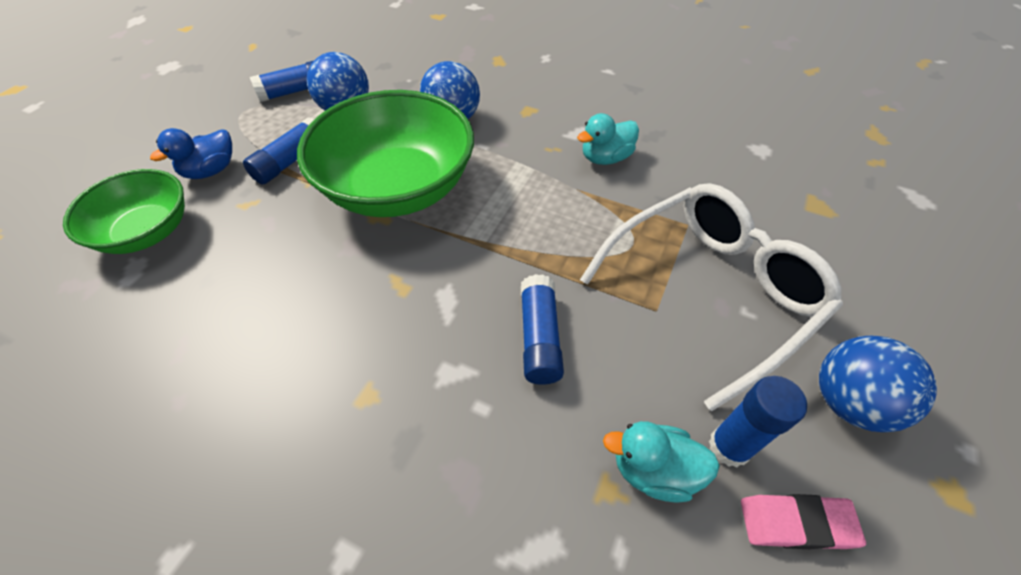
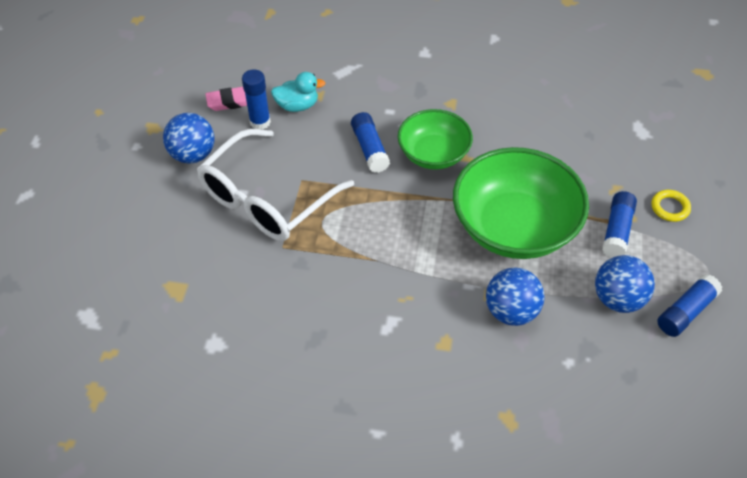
camera: 165 degrees right, 0 degrees up
green bowl [63,169,185,254] -> green bowl moved to [398,109,473,170]
blue duck [150,128,232,179] -> yellow ring [651,190,691,222]
turquoise duck [577,113,639,165] -> none

